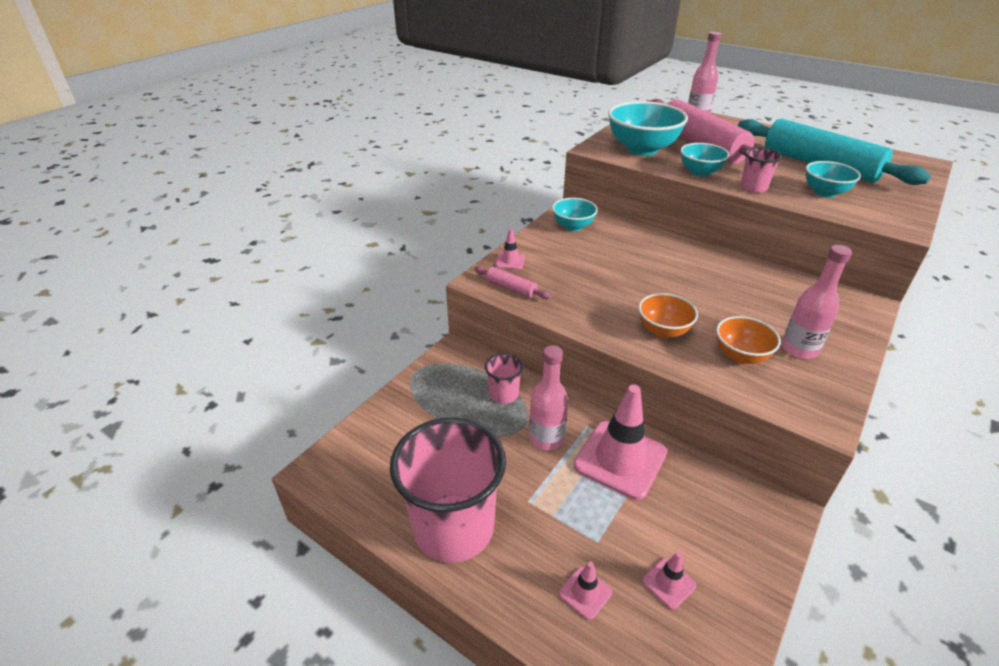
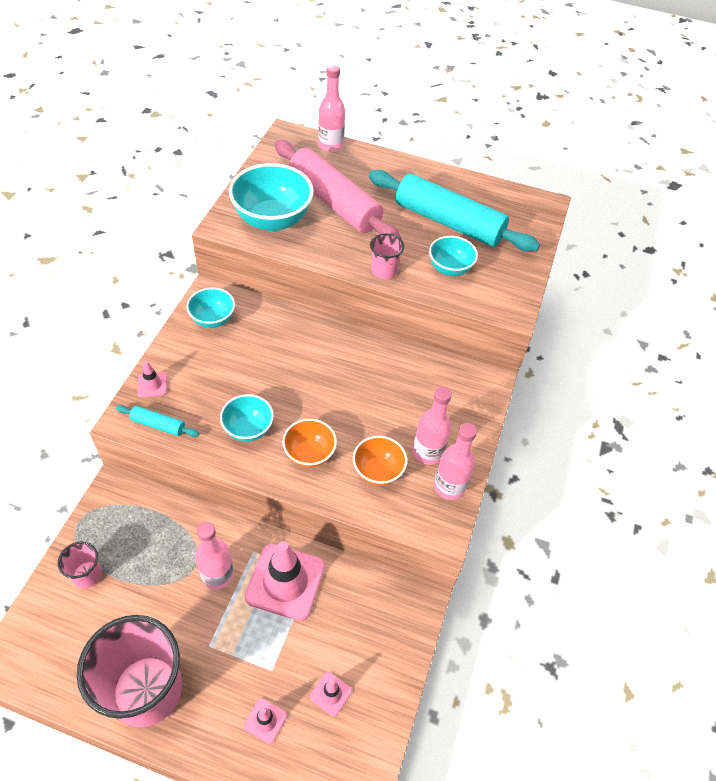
camera: 20 degrees left, 15 degrees up
pink rolling pin [474,266,551,299] -> turquoise rolling pin [116,405,199,437]
pink cup [485,353,524,404] -> pink cup moved to [57,541,102,588]
turquoise bowl [680,143,730,177] -> turquoise bowl moved to [220,394,274,442]
none -> pink bottle [434,423,477,500]

